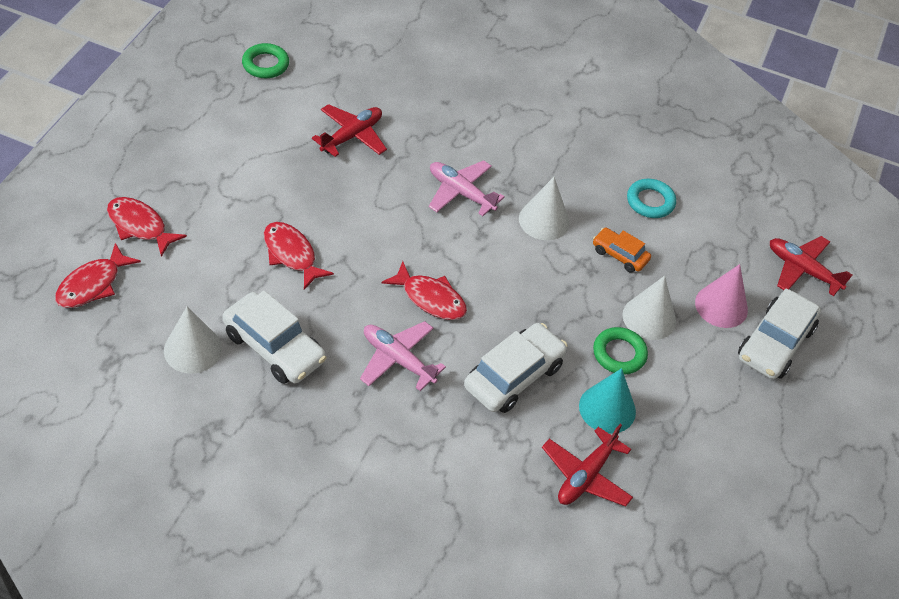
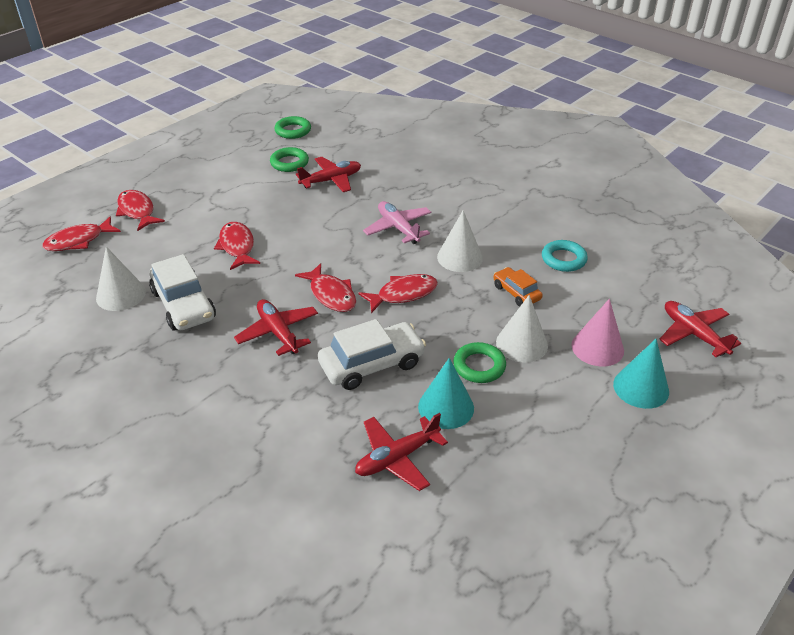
camera: 25 degrees right, 10 degrees down
pink plane [360,321,446,391] -> red plane [234,299,318,356]
white car [738,288,821,379] -> turquoise cone [613,339,669,409]
none -> green ring [270,147,309,172]
none -> red fish [358,274,438,313]

